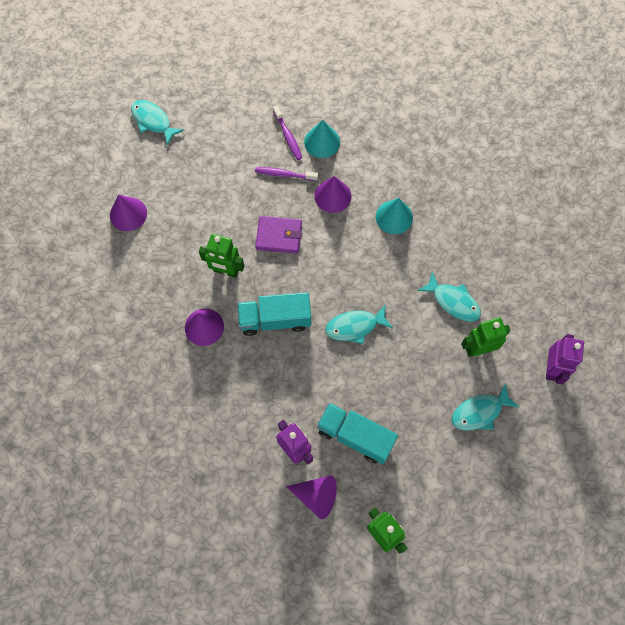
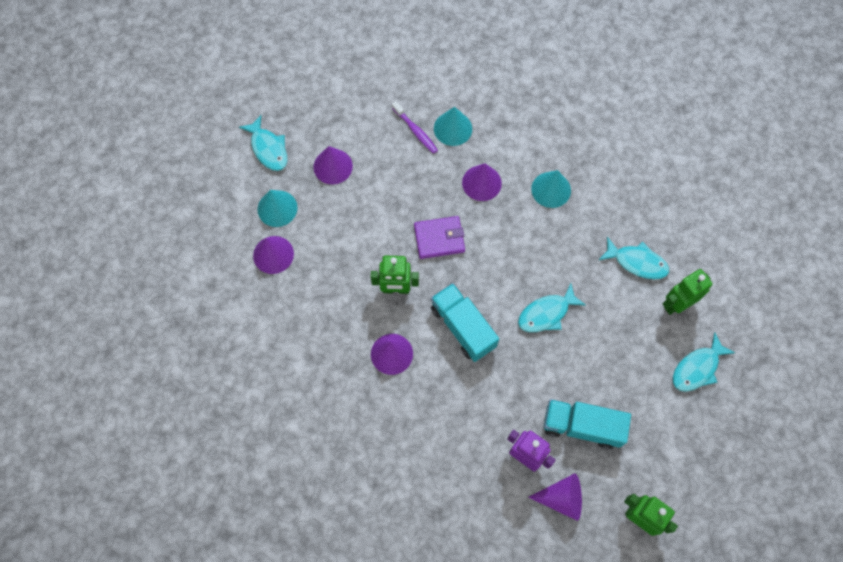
camera: 15 degrees left, 0 degrees up
turquoise fish [131,100,184,146] -> turquoise fish turned 150 degrees counterclockwise [239,115,287,171]
turquoise truck [237,292,311,336] -> turquoise truck turned 75 degrees clockwise [431,283,499,362]
purple toothbrush [255,167,318,181] -> none
purple robot [546,334,584,384] -> none
none -> turquoise cone [257,190,297,227]
none -> purple cone [313,146,353,184]

